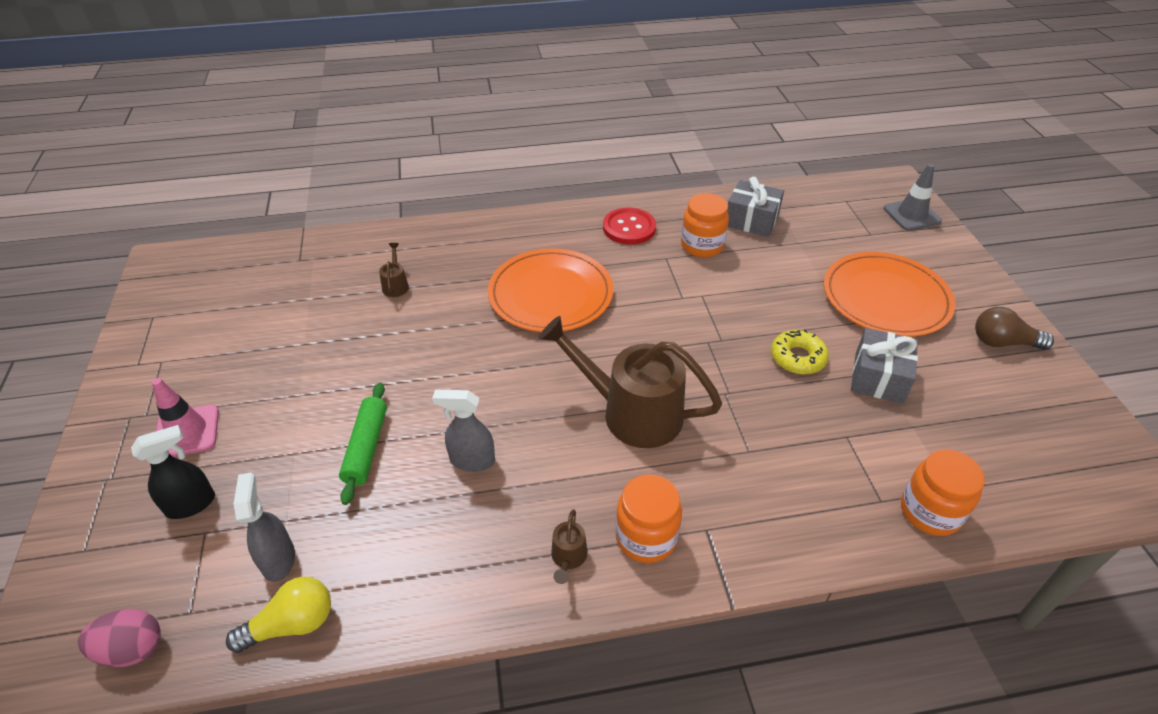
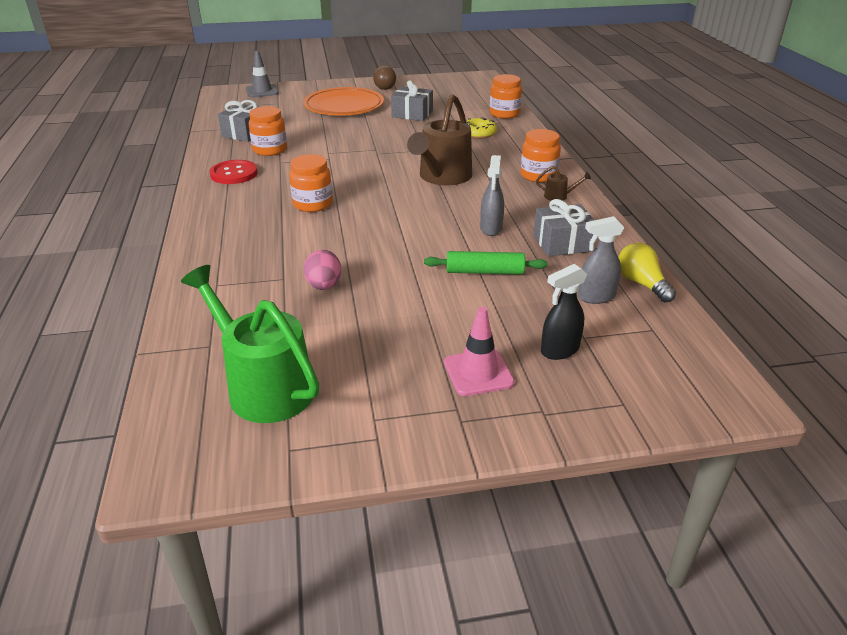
camera: 90 degrees left, 10 degrees down
pink egg [78,609,161,667] -> pink egg moved to [303,250,341,290]
black spray bottle [131,425,215,519] -> black spray bottle turned 90 degrees counterclockwise [541,264,587,360]
brown watering can [379,243,409,297] -> none
orange plate [488,248,613,332] -> orange jar [289,154,332,212]
yellow donut [771,329,829,375] -> yellow donut moved to [466,118,497,139]
none -> green watering can [181,265,319,423]
none -> grey gift [534,199,595,256]

